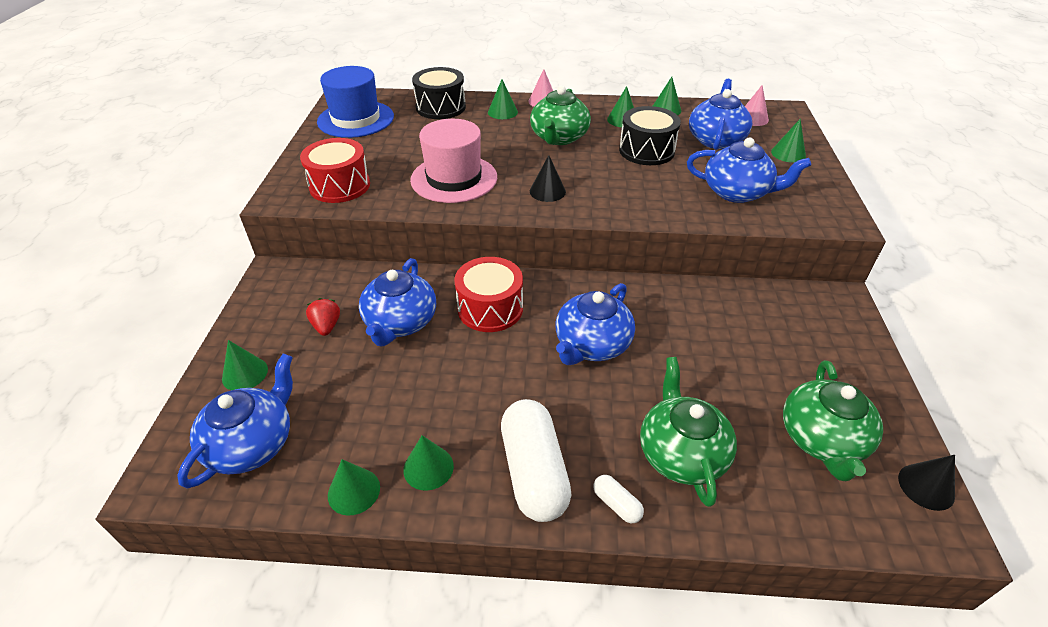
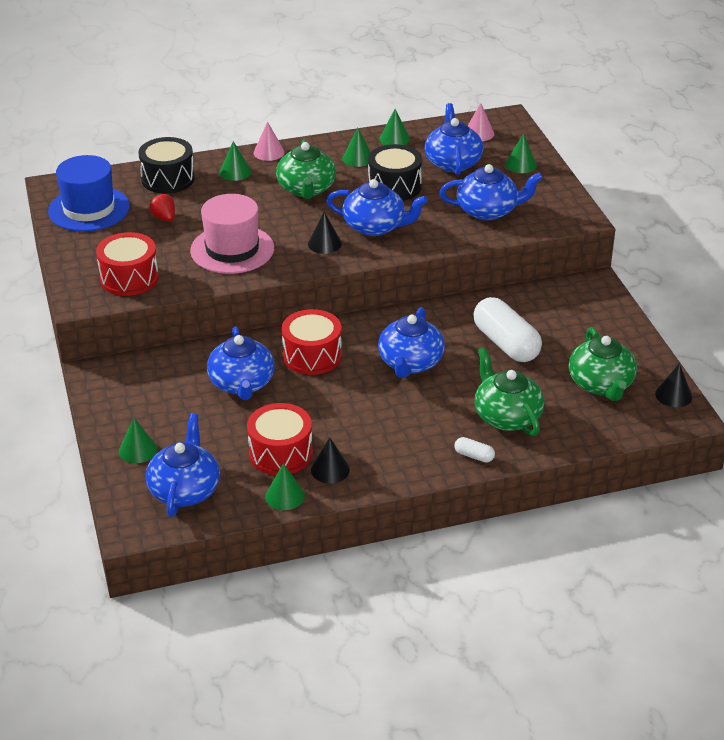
camera: 20 degrees left, 5 degrees down
red strawberry [306,298,340,336] -> red strawberry moved to [149,193,175,222]
green cone [403,435,454,491] -> black cone [311,437,350,483]
white capsule [501,399,571,522] -> white capsule moved to [473,297,542,362]
none -> red drum [247,403,313,475]
none -> blue teapot [327,179,428,236]

